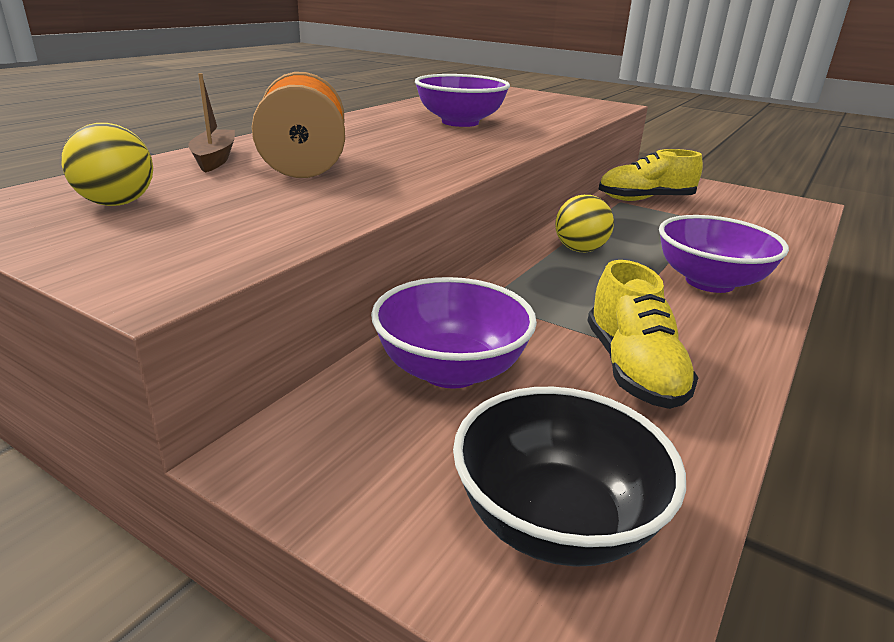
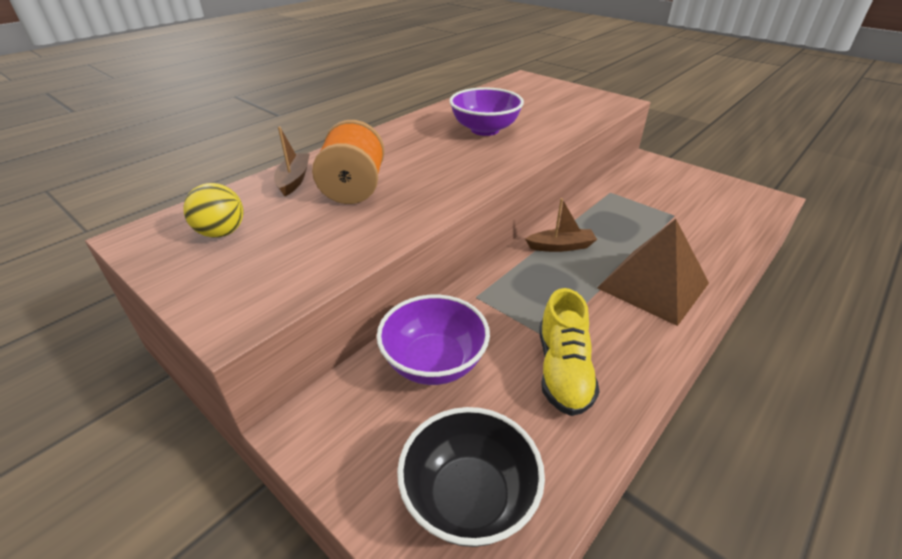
camera: 10 degrees right, 10 degrees up
yellow ball [555,195,614,252] -> brown boat [525,198,597,252]
yellow shoe [599,149,703,201] -> none
purple bowl [659,215,789,293] -> brown pyramid [597,219,709,326]

